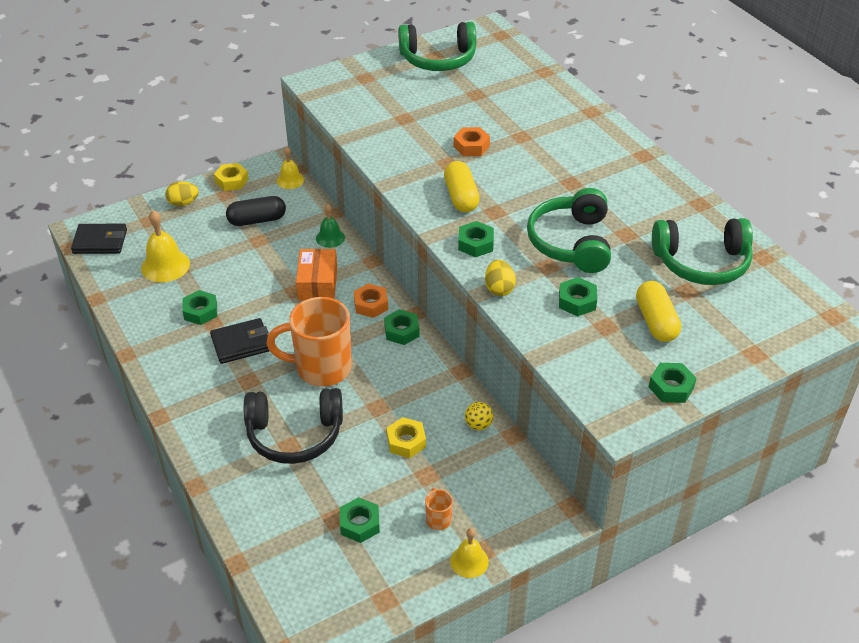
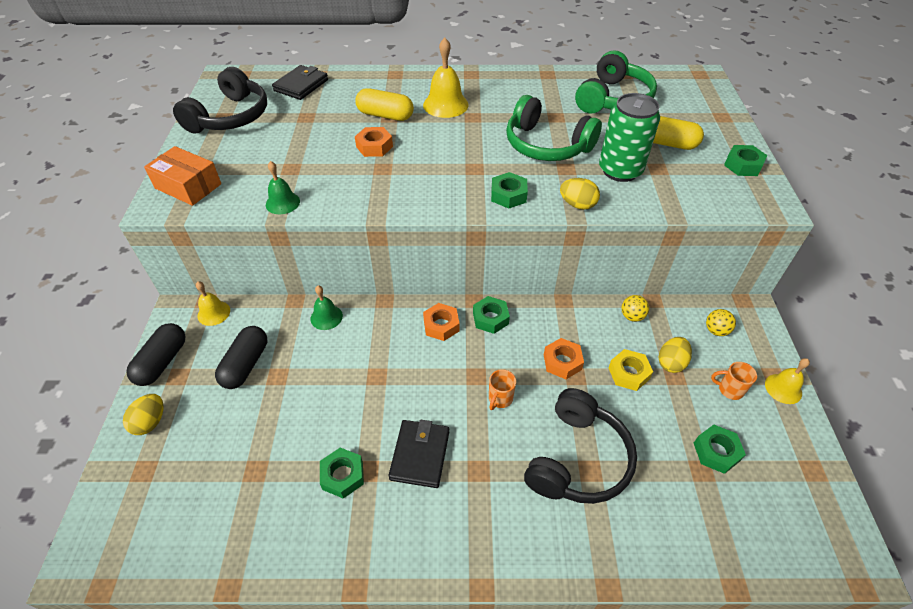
camera: 60 degrees left, 5 degrees up
black wallet [71,224,127,254] -> black wallet moved to [272,65,328,100]
yellow bell [141,210,190,282] -> yellow bell moved to [423,38,469,118]
yellow nut [214,163,249,191] -> black capsule [126,323,186,386]
orange mug [266,297,352,387] -> orange mug [489,369,516,410], size x0.41
orange box [296,249,337,300] -> orange box moved to [144,146,221,206]
green headphones [398,22,476,71] -> black headphones [173,67,267,134]
yellow capsule [444,161,480,212] -> yellow capsule moved to [355,88,414,121]
green nut [559,277,597,317] -> green can [599,93,660,182]
none -> green bell [266,161,300,214]
none -> orange nut [544,338,584,379]
none -> yellow egg [659,337,692,373]
none -> yellow ball [706,309,736,336]

